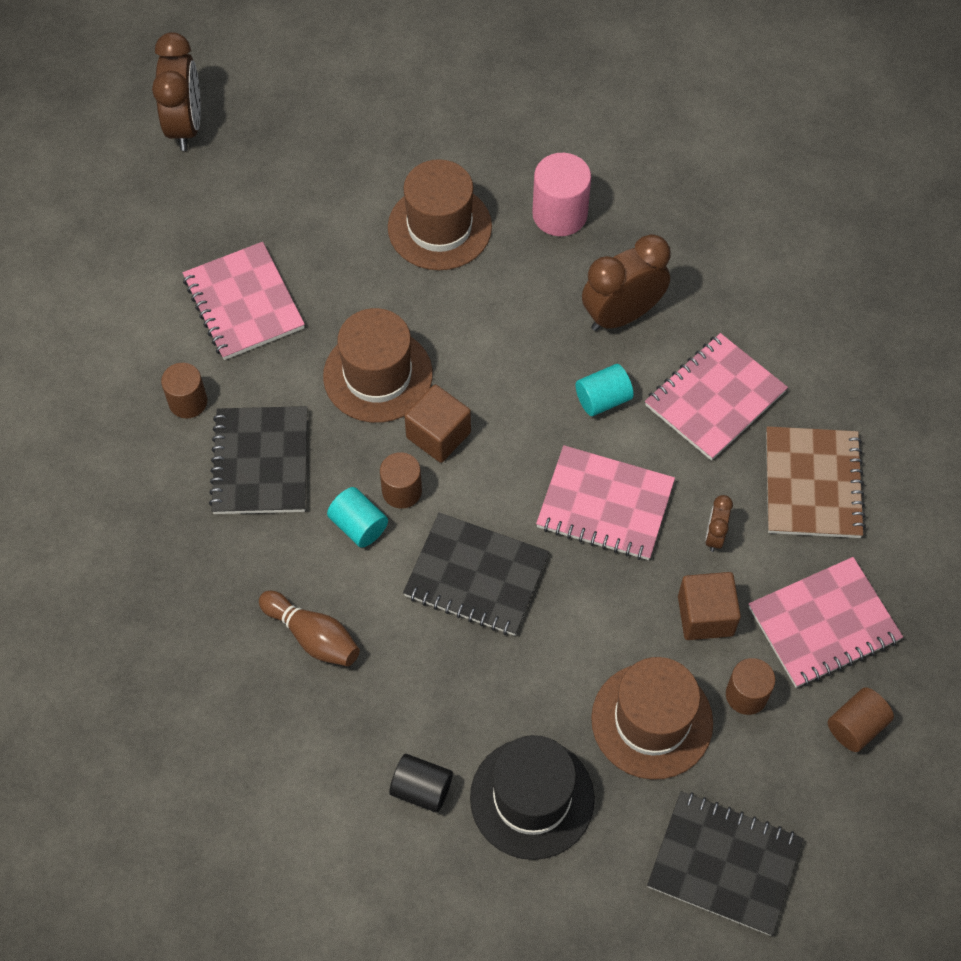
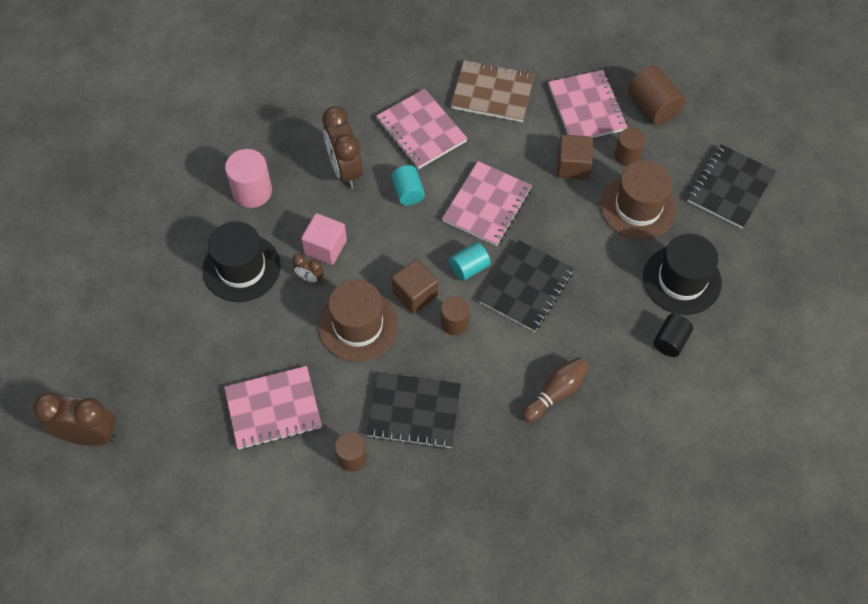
camera: 80 degrees left, 0 degrees up
turquoise cylinder [327,487,388,548] -> turquoise cylinder moved to [449,242,491,281]
brown hat [388,159,492,270] -> black hat [203,221,281,302]
brown clock [705,495,733,552] -> brown clock moved to [292,253,324,283]
brown cylinder [828,687,894,752] -> brown cylinder [628,66,685,125], size x1.51
none -> pink cube [301,213,347,265]

